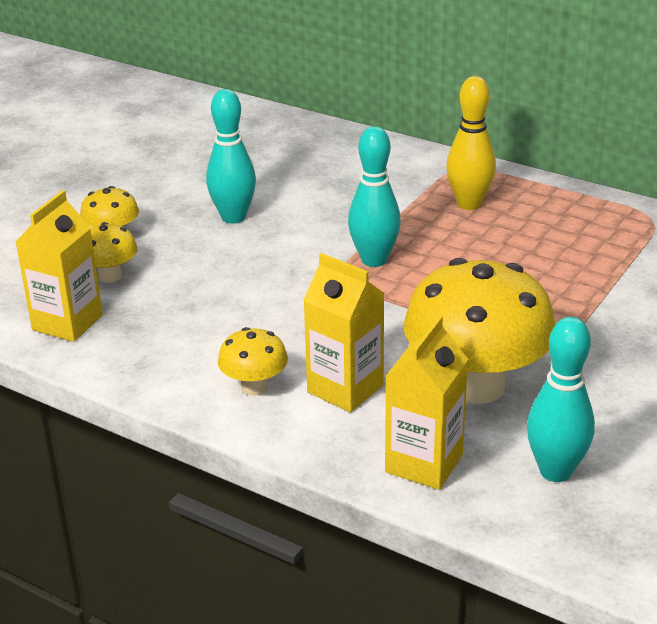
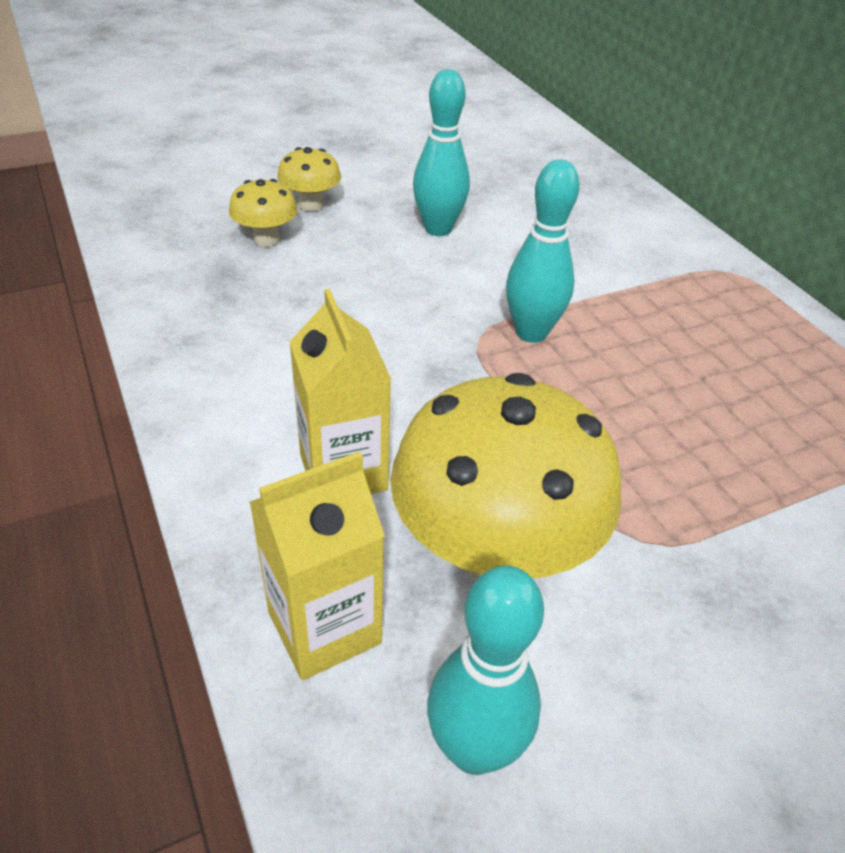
camera: 30 degrees right, 10 degrees up
yellow carton [16,190,103,342] -> none
yellow mushroom [218,327,288,396] -> none
yellow bowling pin [446,76,496,210] -> none

